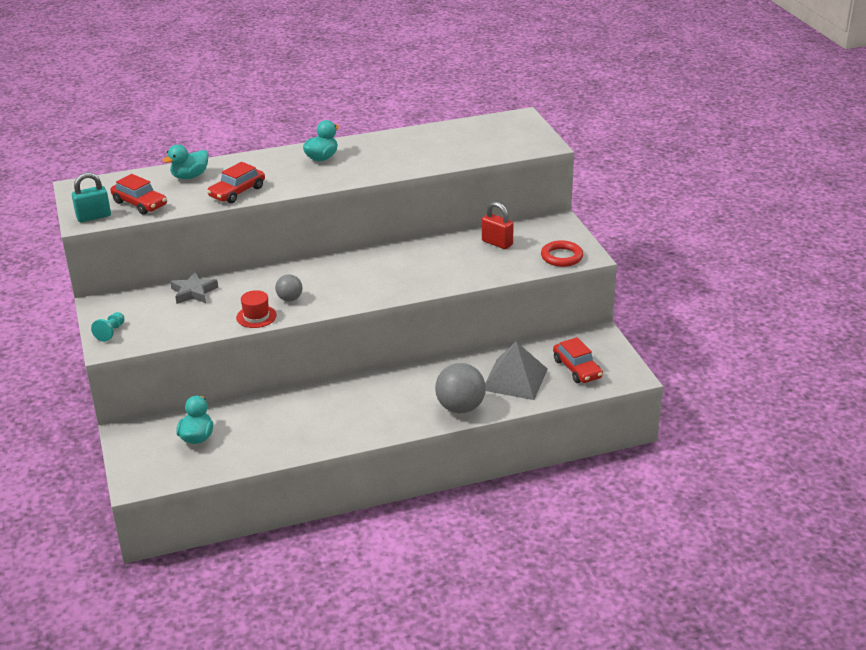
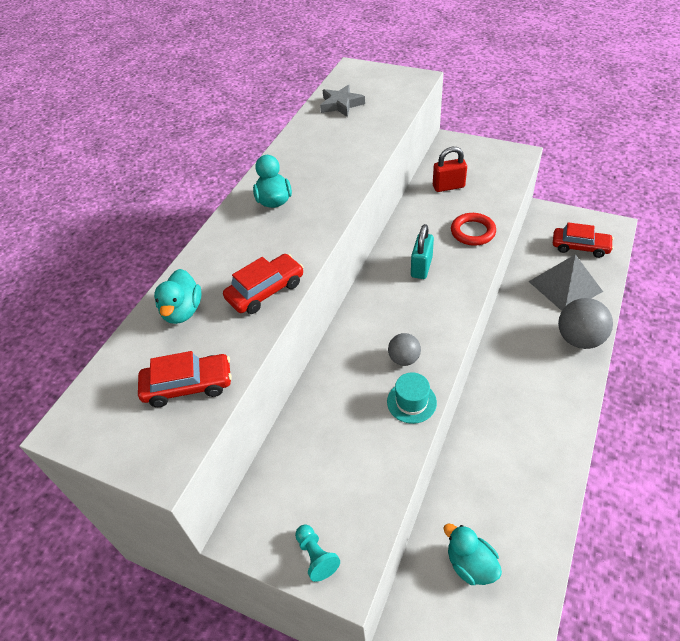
camera: 45 degrees left, 15 degrees up
turquoise padlock [72,172,111,222] -> turquoise padlock moved to [411,224,434,279]
grey star [170,272,218,304] -> grey star moved to [320,84,365,117]
red car [207,162,265,203] -> red car turned 120 degrees counterclockwise [223,254,304,314]
red hat [236,290,277,328] -> turquoise hat [387,372,437,424]
red ring [541,240,583,267] -> red ring moved to [451,213,496,246]

